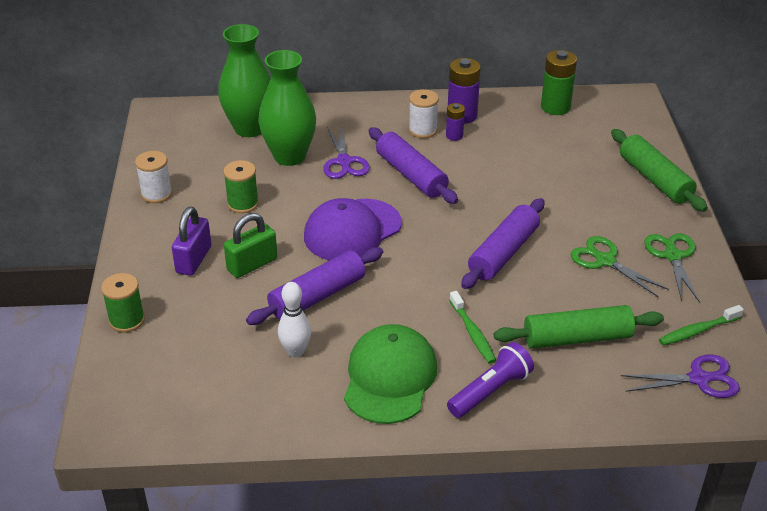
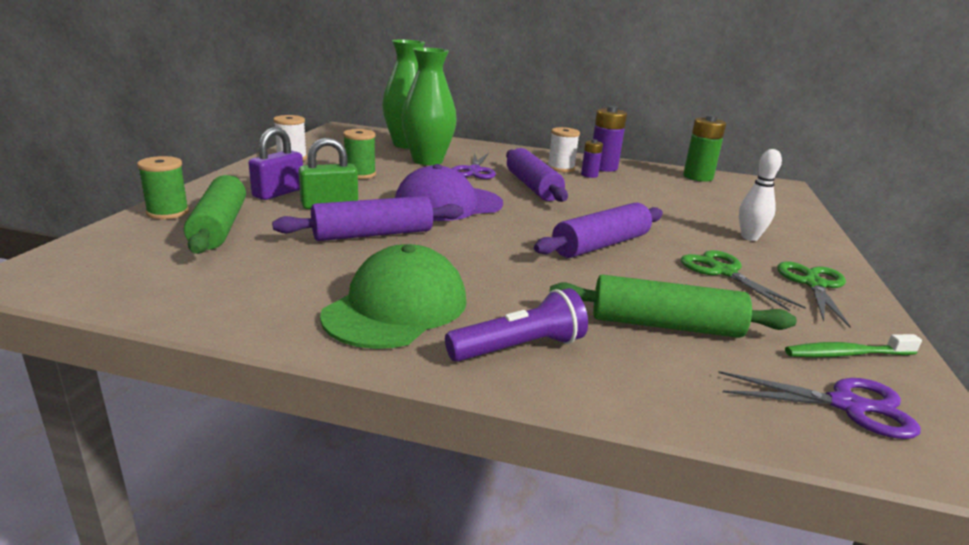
camera: 15 degrees right, 15 degrees down
white bowling pin [278,282,311,358] -> white bowling pin moved to [739,149,782,241]
green toothbrush [450,291,496,364] -> none
green rolling pin [611,129,708,212] -> green rolling pin moved to [184,175,246,254]

